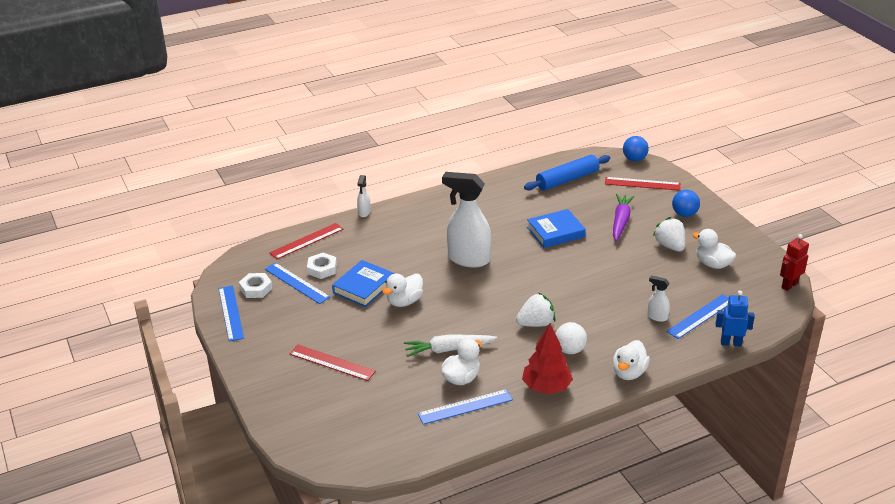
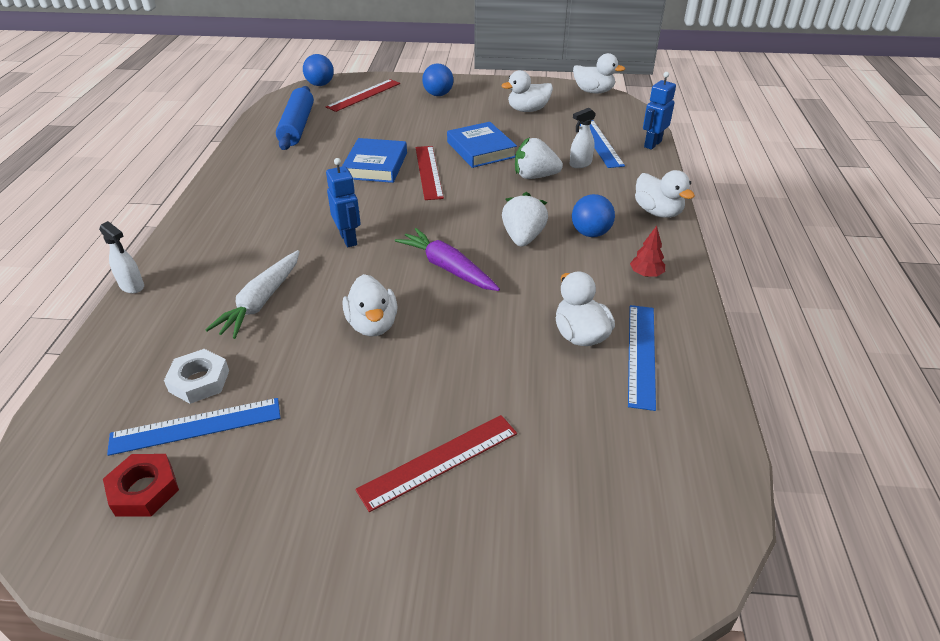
camera: 60 degrees left, 5 degrees up
blue ruler [219,286,244,342] -> none
white nut [239,273,273,298] -> red nut [103,454,179,517]
red ruler [269,223,343,259] -> red ruler moved to [415,146,444,200]
blue book [332,260,394,307] -> blue book moved to [447,122,517,168]
white carrot [404,334,497,357] -> white carrot moved to [205,250,300,339]
white spray bottle [442,172,491,268] -> blue robot [326,158,361,247]
red tree [522,324,573,394] -> red tree [630,226,665,277], size x0.51
white ball [556,322,587,354] -> blue ball [572,194,615,237]
purple carrot [613,194,635,241] -> purple carrot moved to [395,228,500,291]
white strawberry [653,217,686,252] -> white strawberry moved to [515,137,563,179]
red robot [780,234,809,291] -> white duck [573,53,625,93]

